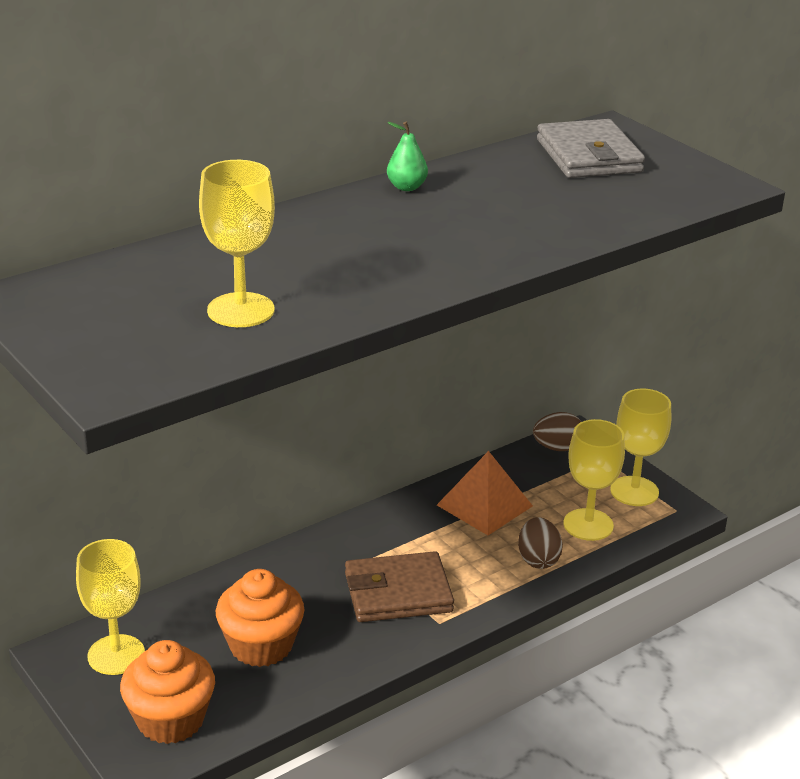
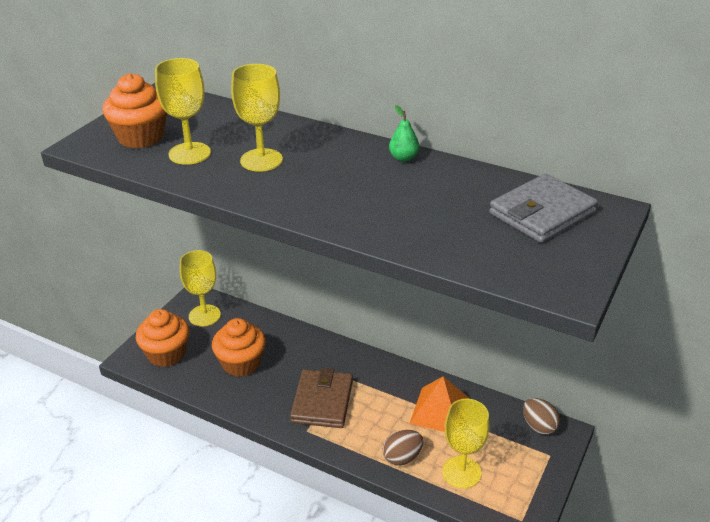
camera: 65 degrees right, 5 degrees up
brown wallet [345,551,454,622] -> brown wallet turned 45 degrees clockwise [290,368,353,428]
yellow goblet [610,389,671,506] -> yellow goblet moved to [231,64,283,172]
none -> orange cupcake [102,73,167,148]

